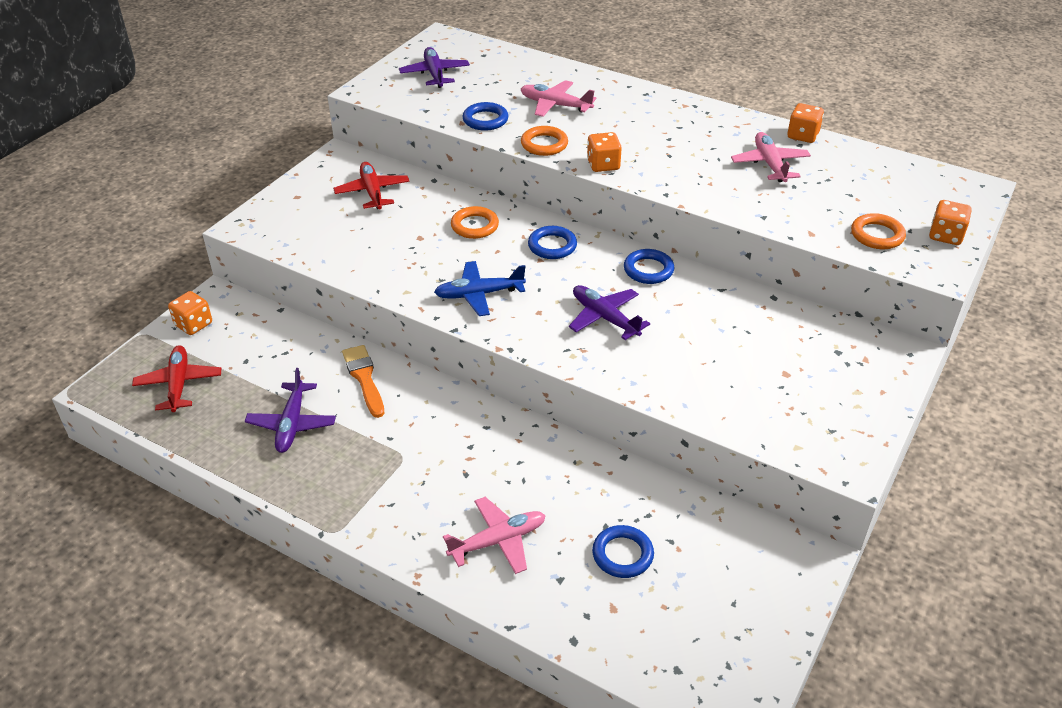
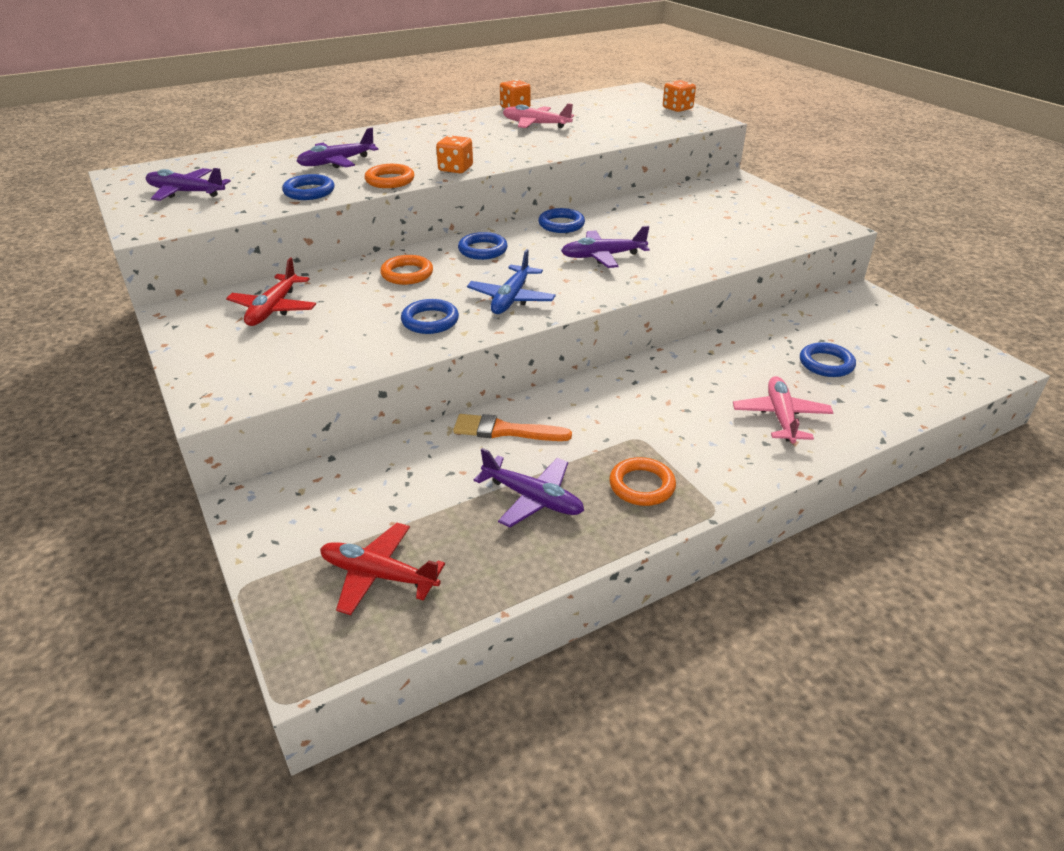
camera: 60 degrees left, 5 degrees down
orange dice [168,291,212,335] -> none
red plane [333,162,410,209] -> red plane turned 90 degrees counterclockwise [226,258,316,326]
pink plane [521,80,596,117] -> purple plane [297,128,378,168]
orange ring [851,213,906,249] -> orange ring moved to [609,457,676,506]
none -> blue ring [401,299,459,334]

